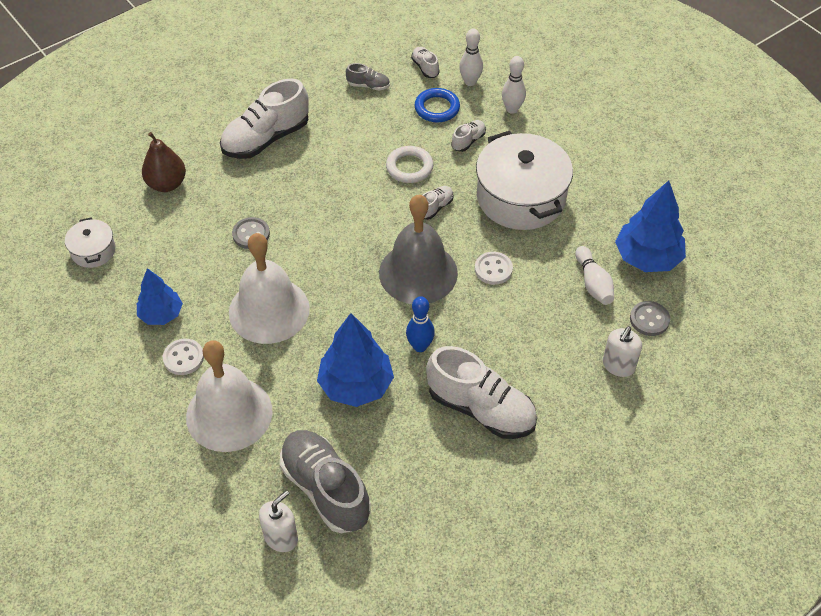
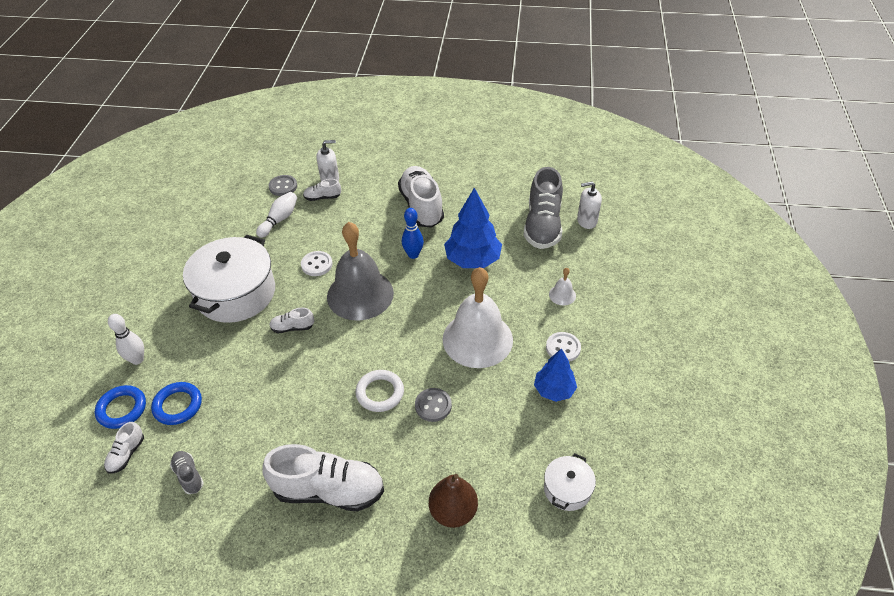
camera: 135 degrees left, 5 degrees down
white bell [186,341,273,452] -> white bell [549,268,576,305], size x0.40
white ring [386,146,434,183] -> white ring moved to [356,370,404,412]
white shoe [452,120,486,152] -> white shoe moved to [303,179,341,201]
white bowling pin [459,29,483,86] -> blue ring [95,385,146,429]
blue tree [615,180,686,272] -> none

